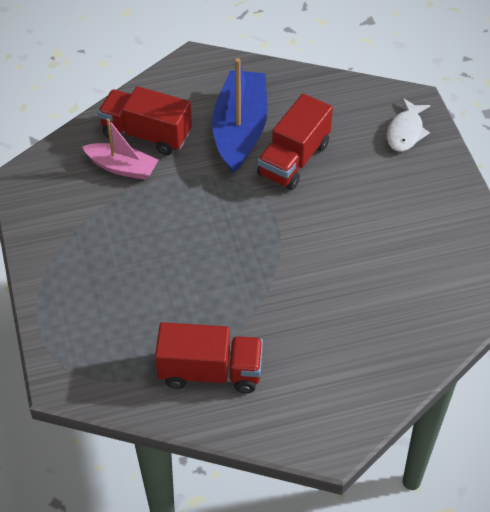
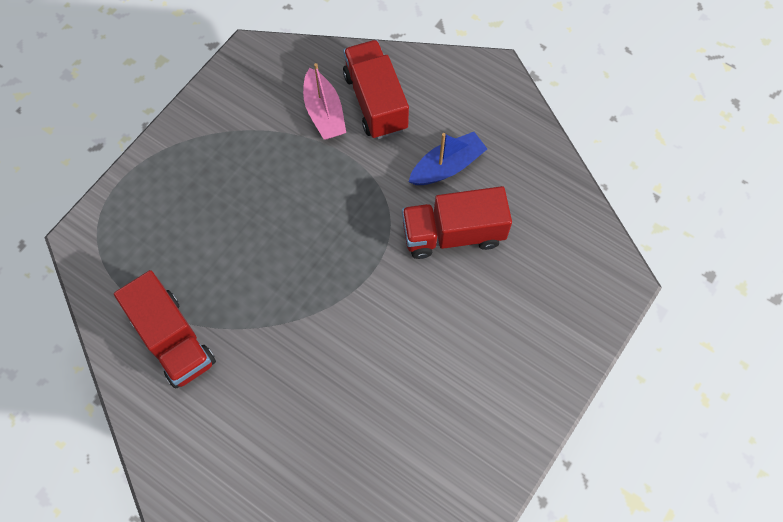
camera: 50 degrees right, 15 degrees up
blue boat [212,58,267,173] -> blue boat [409,132,487,185], size x0.60
white fish [387,98,431,152] -> none

